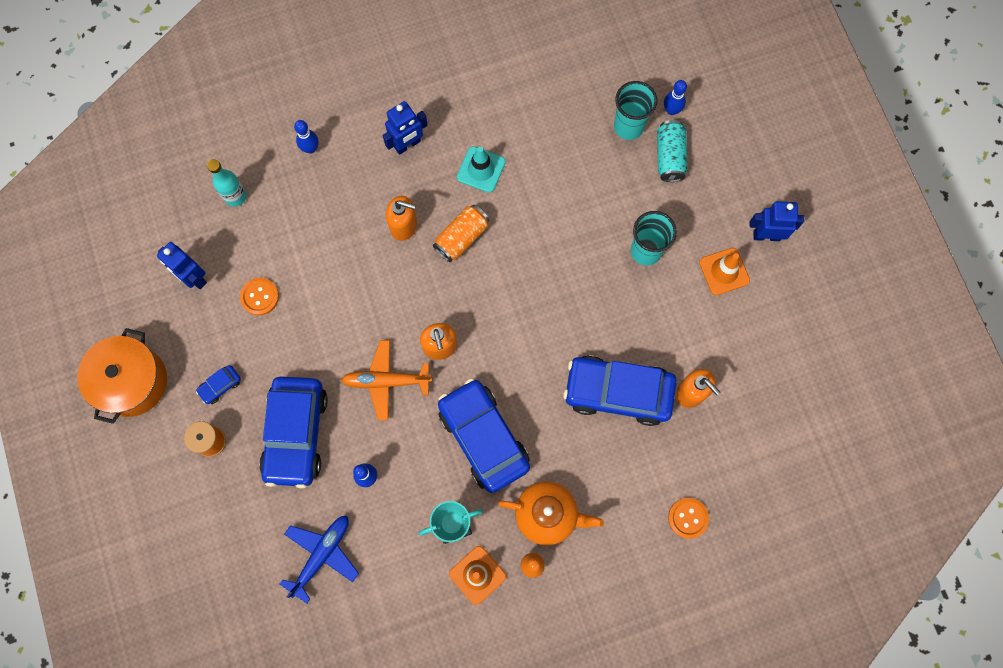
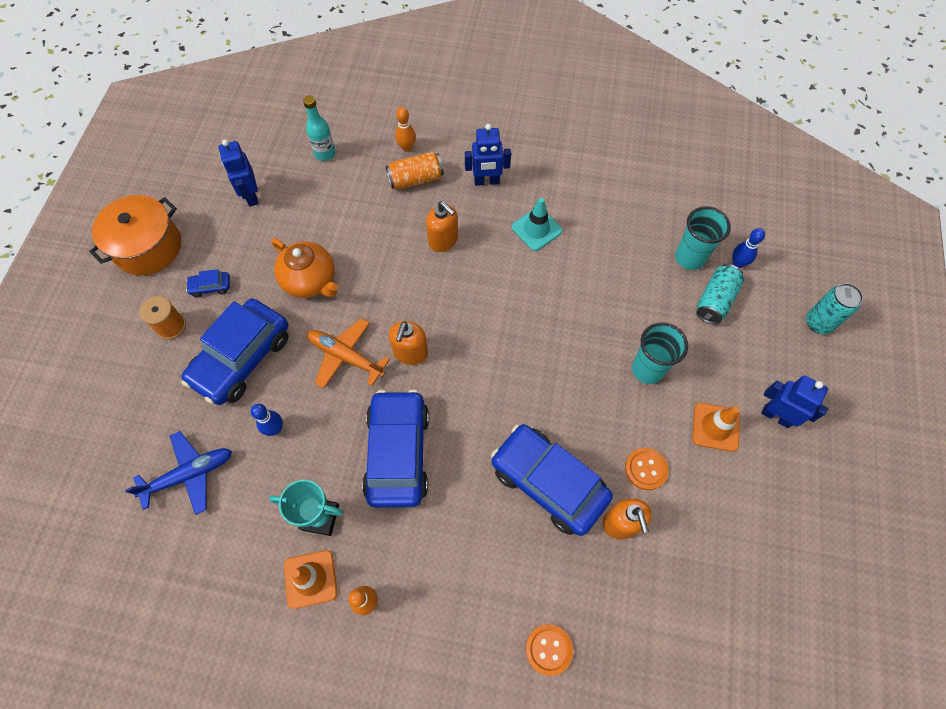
camera: 30 degrees right, 10 degrees down
orange button [240,278,279,315] -> orange button moved to [625,448,669,490]
blue bowling pin [294,120,319,154] -> orange bowling pin [395,107,416,152]
orange can [433,205,489,262] -> orange can moved to [386,152,444,189]
orange teapot [498,481,604,545] -> orange teapot moved to [271,239,338,298]
none -> turquoise can [806,283,863,334]

